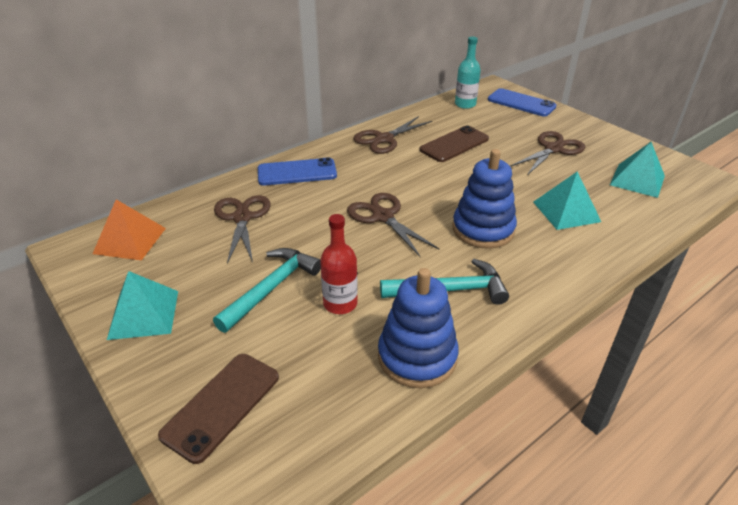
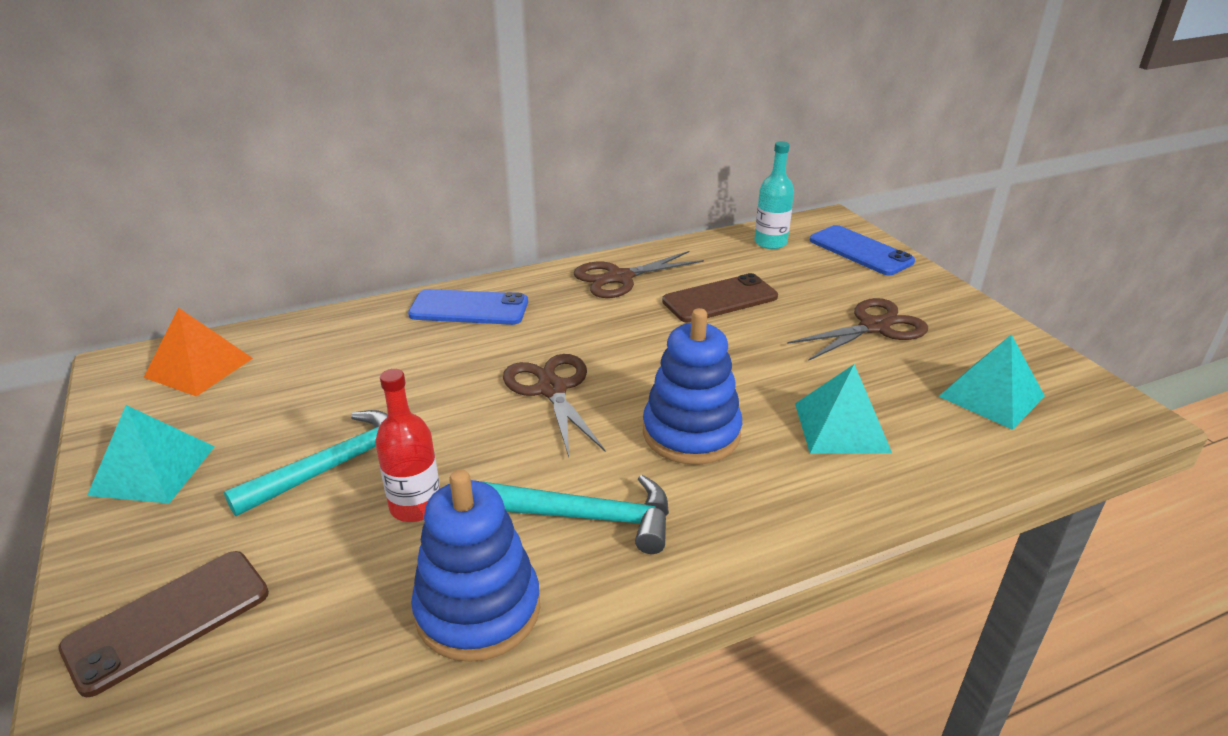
camera: 15 degrees right, 5 degrees down
brown scissors [214,195,271,264] -> none

